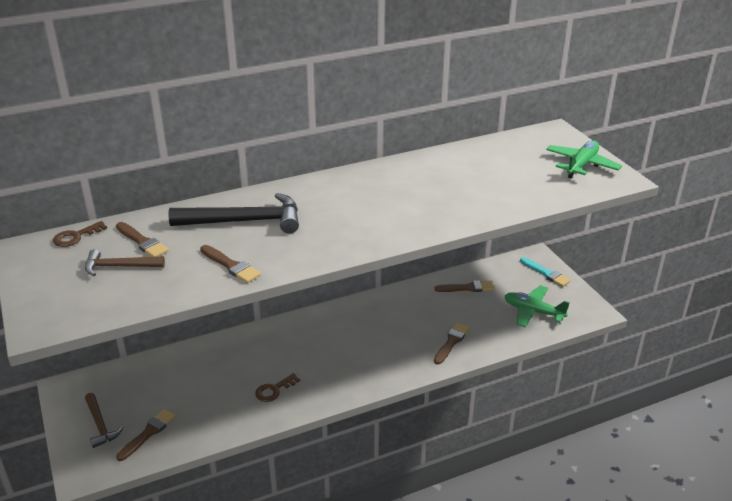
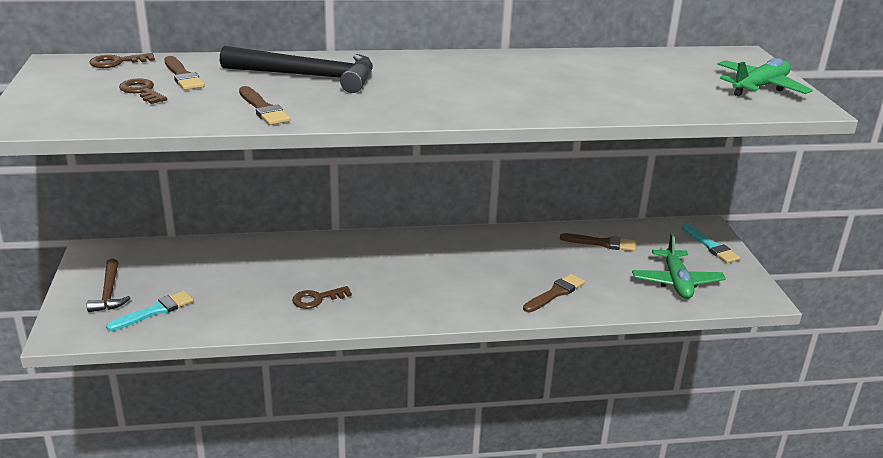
camera: 15 degrees right, 5 degrees down
brown hammer [85,249,165,276] -> brown key [119,78,167,104]
brown brush [116,409,176,461] -> turquoise brush [106,291,194,331]
green plane [505,285,570,327] -> green plane turned 135 degrees counterclockwise [632,233,726,299]

